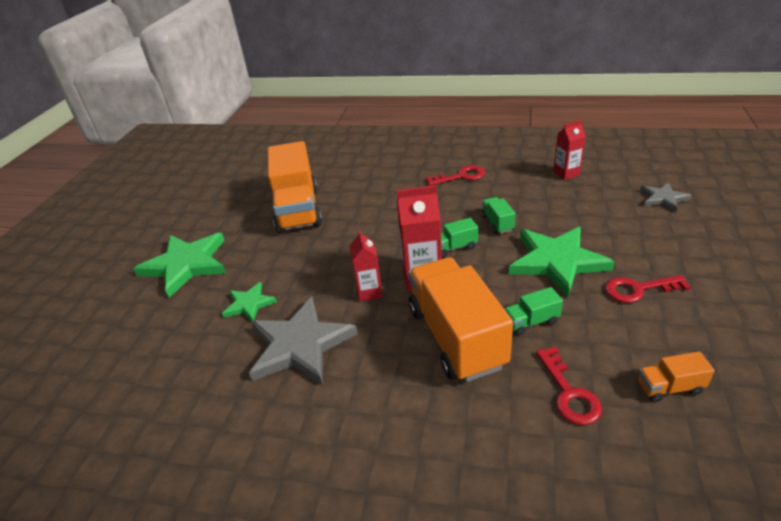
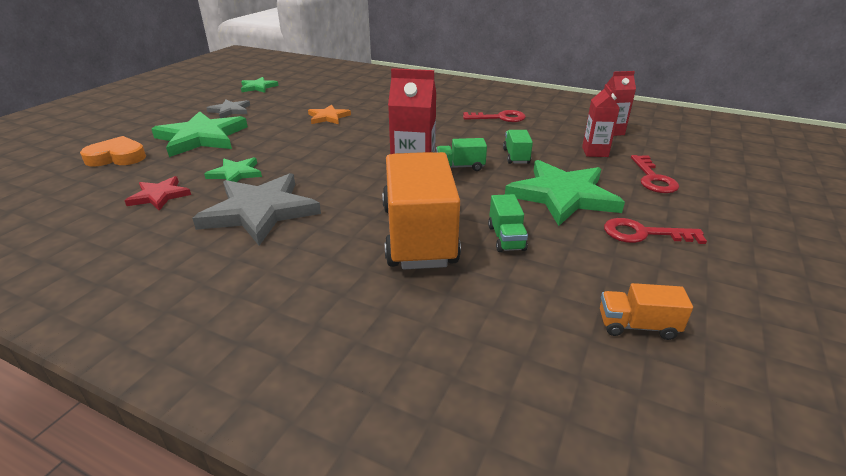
camera: 10 degrees right, 5 degrees down
orange truck [268,141,322,233] -> orange star [308,104,351,124]
red carton [350,230,383,302] -> red carton moved to [582,84,620,157]
green truck [504,287,563,336] -> green truck turned 90 degrees counterclockwise [488,194,528,252]
red key [536,346,602,425] -> red key moved to [631,155,679,193]
grey star [640,182,692,212] -> grey star moved to [207,99,250,118]
none -> orange heart [80,136,146,167]
none -> red star [124,176,191,211]
none -> green star [241,77,279,93]

